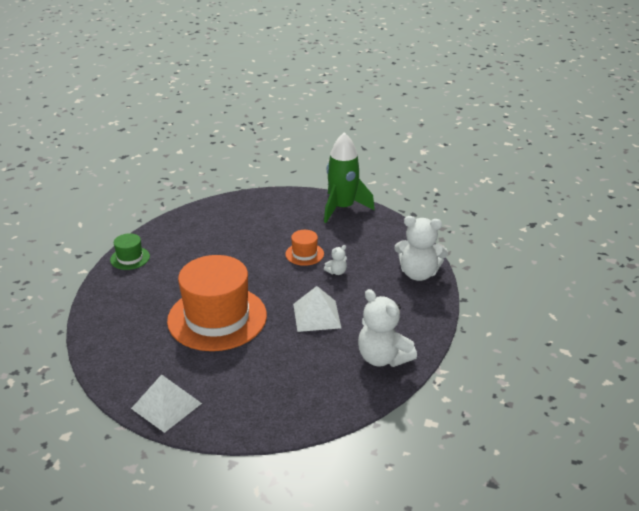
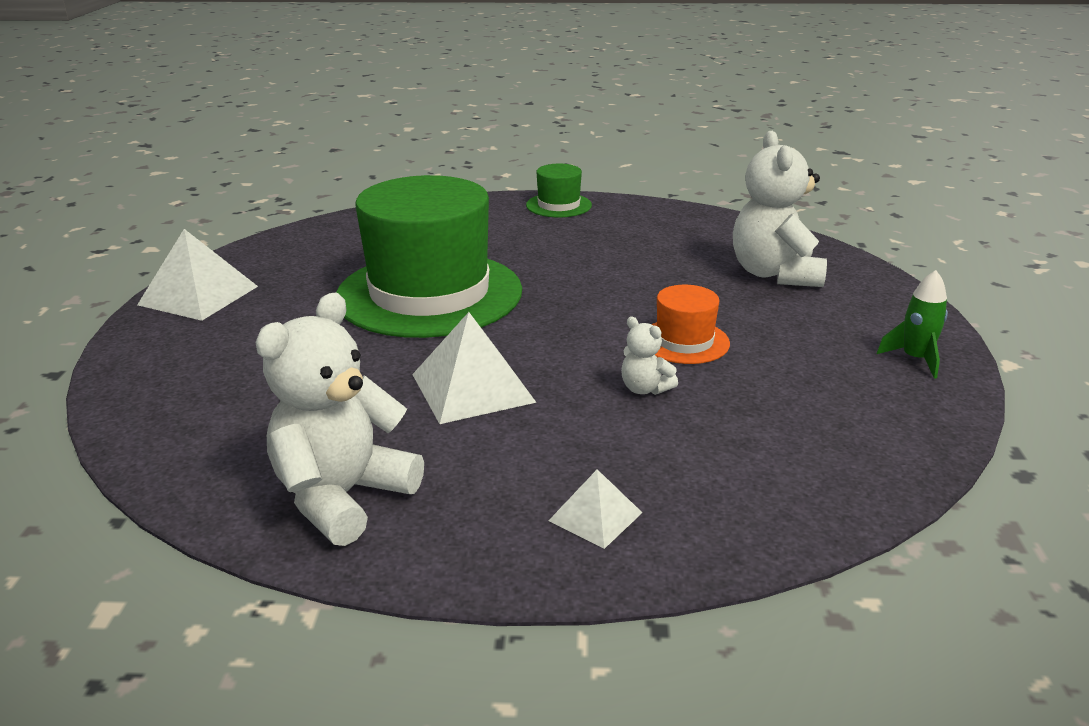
camera: 75 degrees right, 5 degrees down
orange hat [167,255,267,351] -> green hat [336,175,522,338]
green rocket [324,132,375,223] -> green rocket [877,270,948,379], size x0.45
white teddy bear [394,216,448,281] -> white teddy bear moved to [733,131,827,287]
none -> white pyramid [548,469,642,549]

